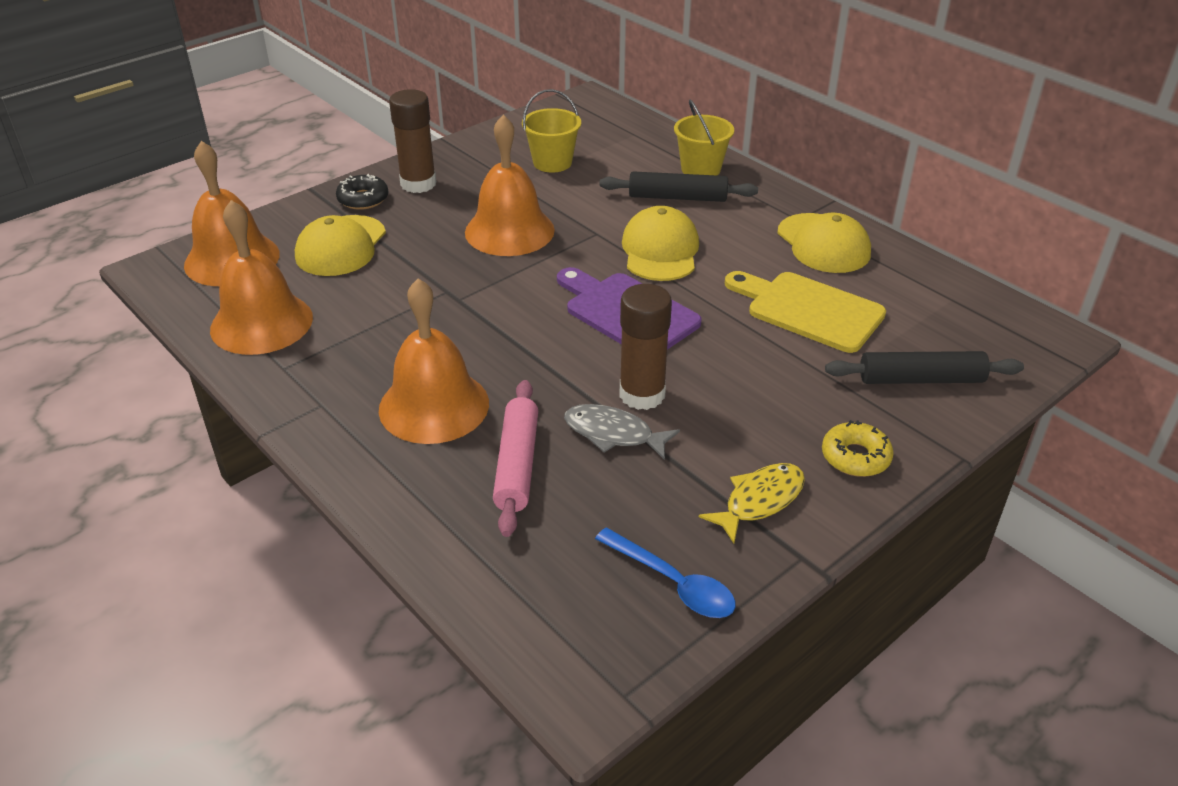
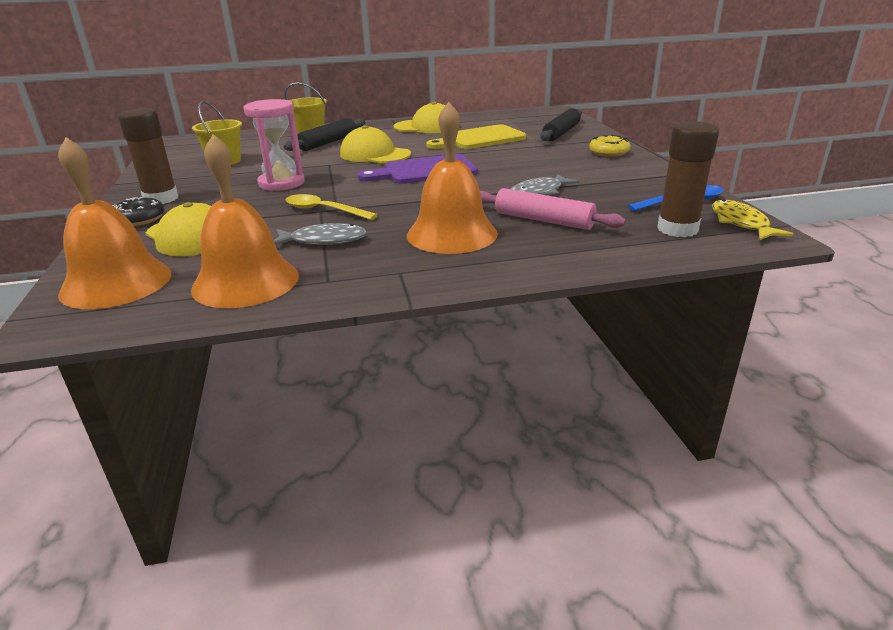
camera: 60 degrees left, 10 degrees down
orange bell [465,115,555,256] -> pink hourglass [243,99,305,191]
brown glue stick [619,284,672,410] -> brown glue stick moved to [657,121,719,237]
yellow fish [699,463,805,543] -> yellow fish moved to [712,200,793,240]
none -> grey fish [274,223,367,245]
none -> yellow spoon [286,194,378,220]

